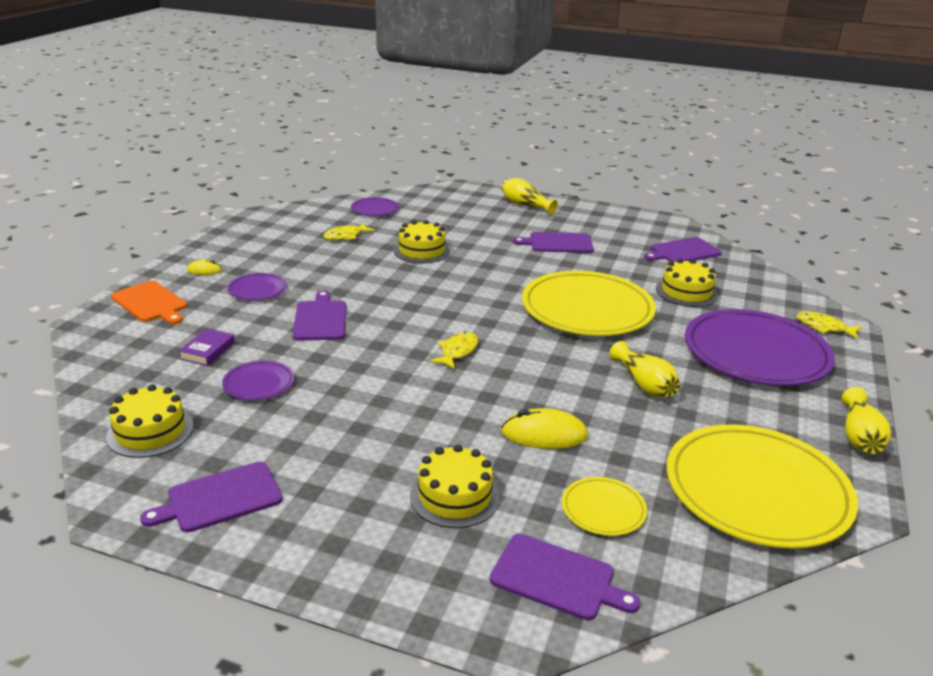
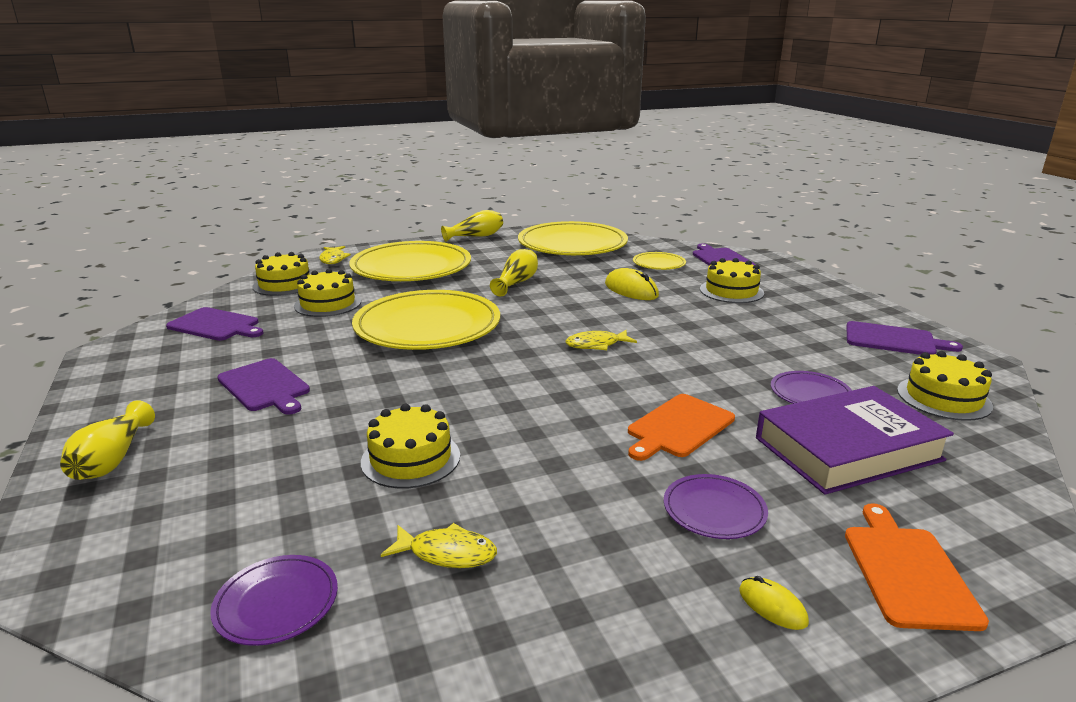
camera: 130 degrees left, 5 degrees down
purple book [179,329,235,366] -> purple book [756,386,954,495], size x2.35
purple cutting board [292,291,346,341] -> orange cutting board [628,394,735,461]
purple plate [685,309,835,386] -> yellow plate [349,241,471,281]
none -> yellow cake [252,252,310,296]

